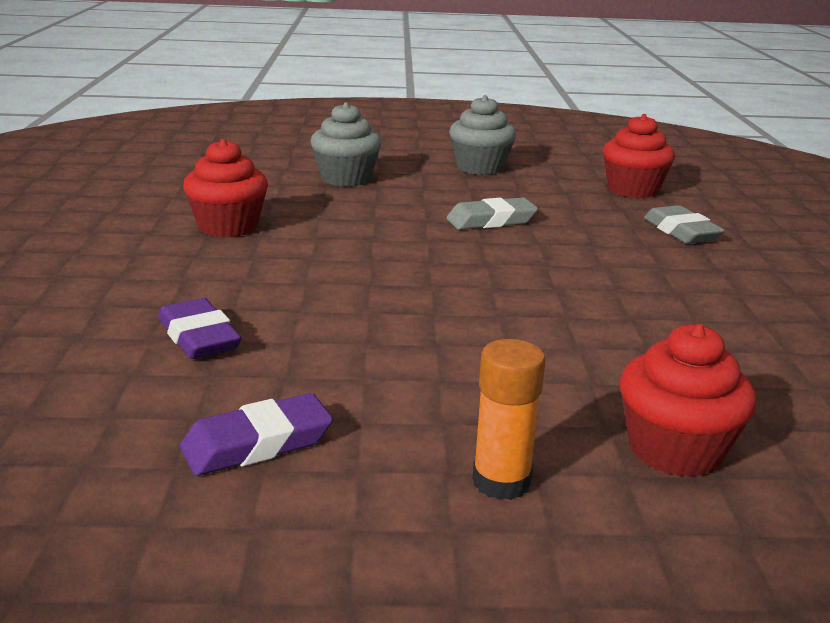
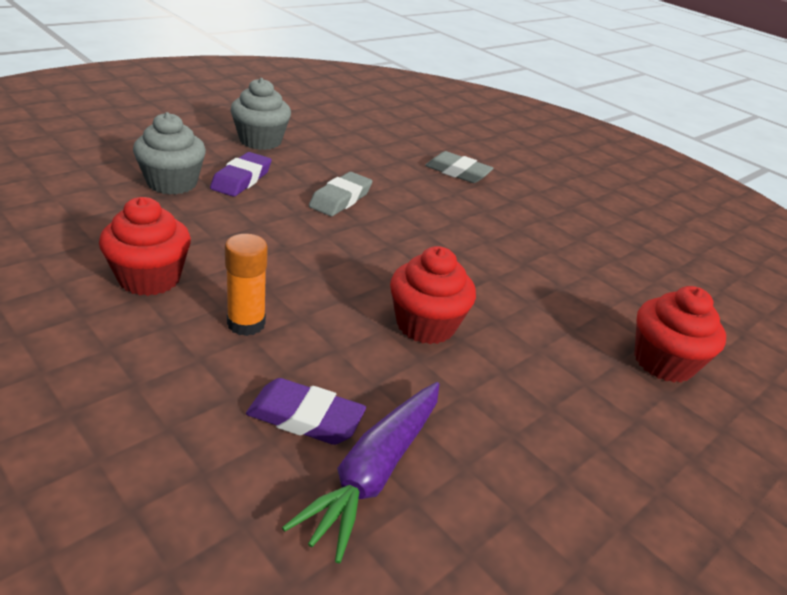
camera: 45 degrees left, 10 degrees up
purple eraser [180,393,333,476] -> purple eraser moved to [210,152,272,197]
orange glue stick [472,339,546,500] -> orange glue stick moved to [225,234,268,336]
red cupcake [603,114,675,198] -> red cupcake moved to [390,246,476,344]
none -> purple carrot [282,382,439,563]

